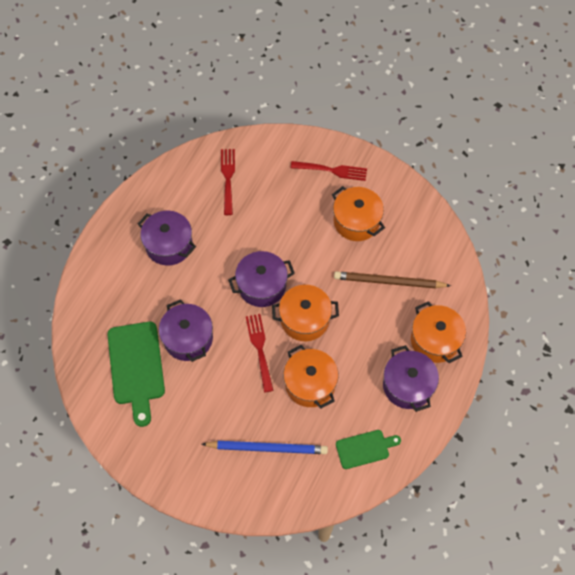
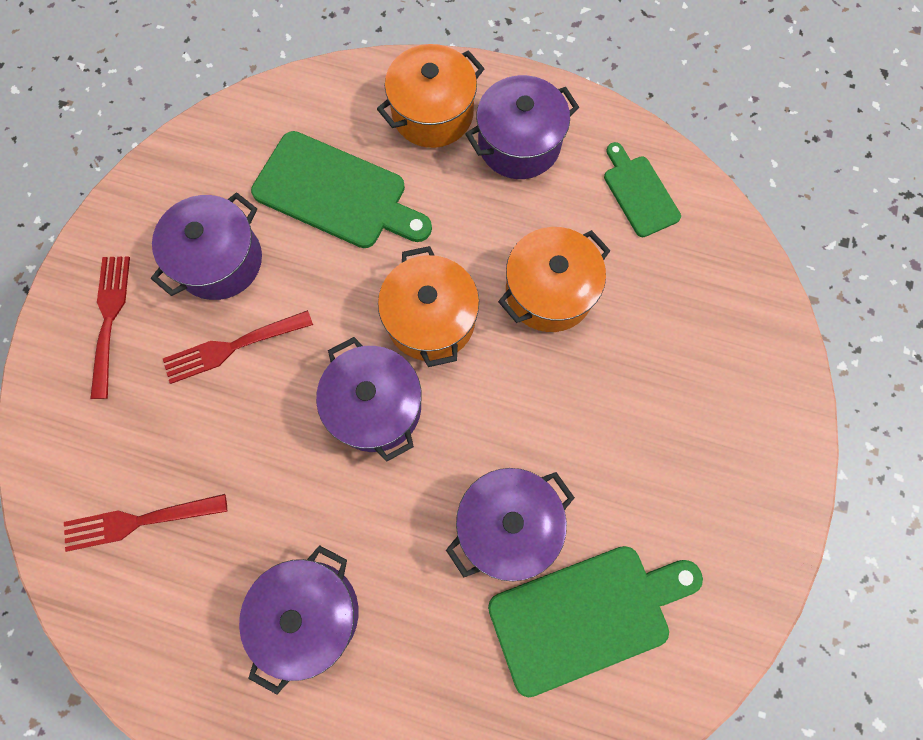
camera: 100 degrees left, 10 degrees up
blue pencil [202,441,328,454] -> none
red fork [246,314,273,392] -> red fork moved to [163,310,313,384]
orange pot [332,186,385,241] -> purple pot [151,192,262,300]
brown pencil [334,271,451,288] -> green cutting board [251,131,432,248]

